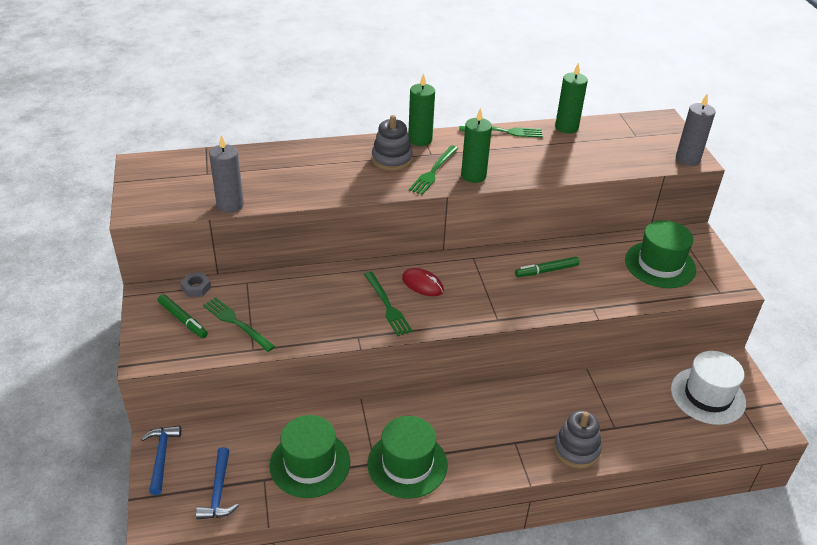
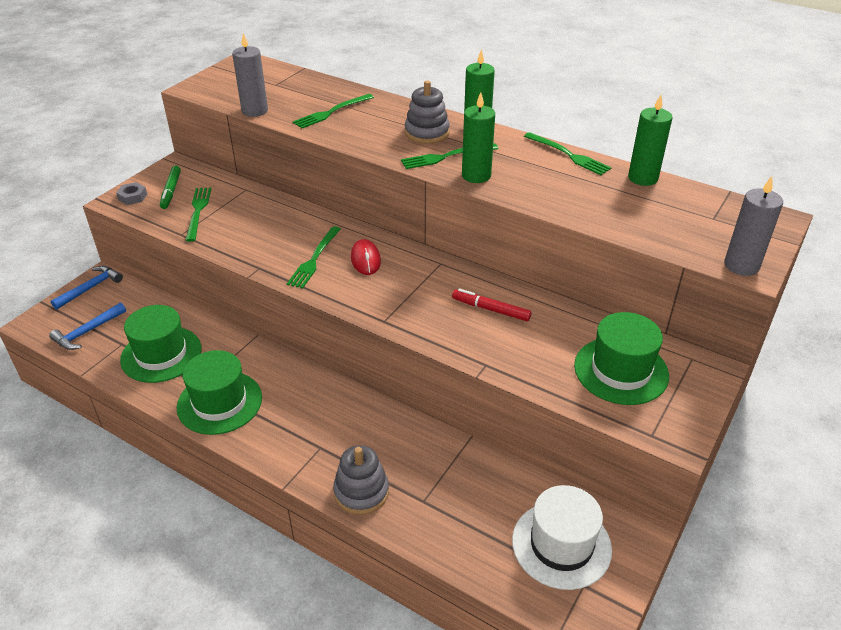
camera: 45 degrees right, 0 degrees up
grey nut [180,273,211,297] -> grey nut moved to [116,182,147,205]
green marker [515,257,579,277] -> red marker [452,289,532,321]
none -> green fork [293,94,374,128]

